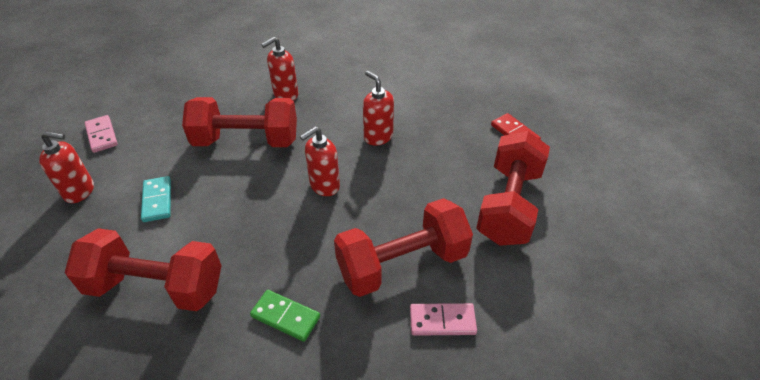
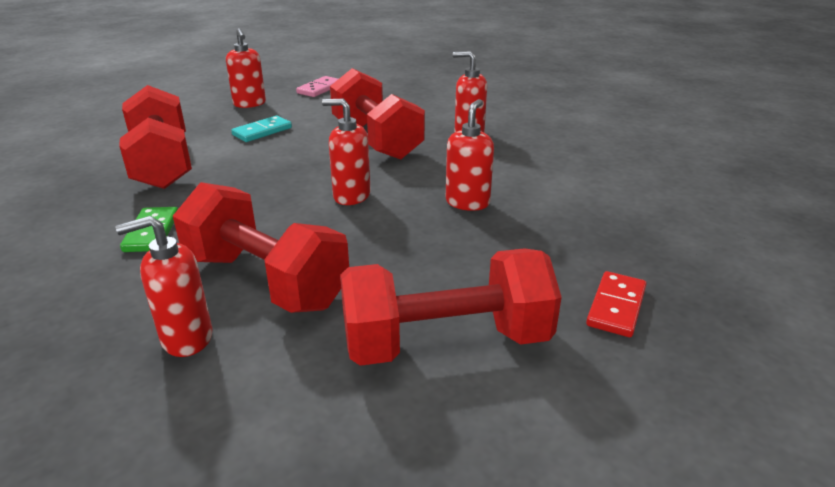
camera: 60 degrees right, 15 degrees down
pink domino [410,303,477,336] -> red soap dispenser [115,216,212,357]

